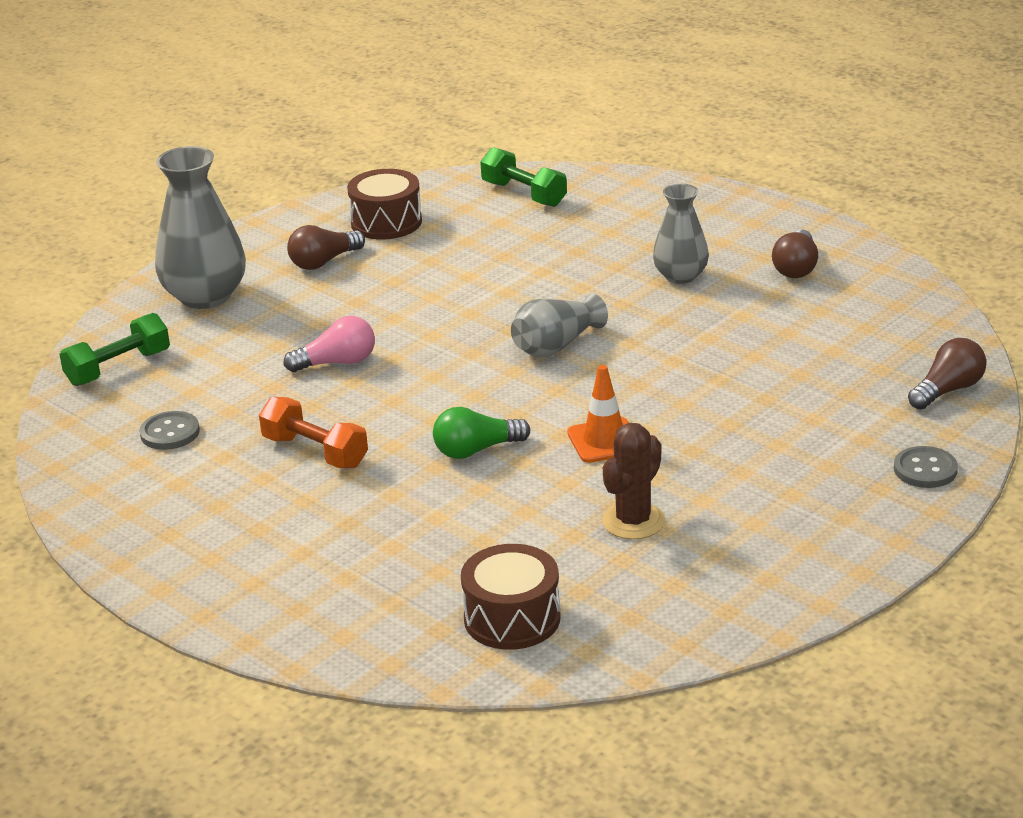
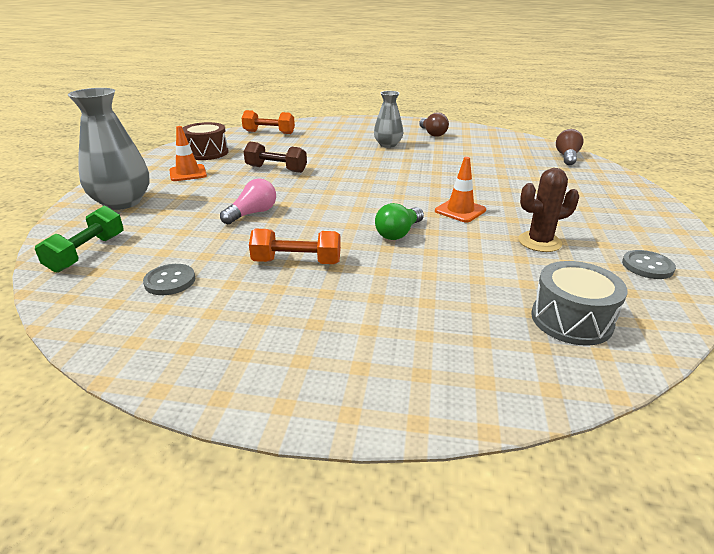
camera: 35 degrees left, 0 degrees up
brown light bulb [287,225,365,270] -> orange traffic cone [169,126,207,181]
brown drum [461,544,560,650] -> grey drum [531,261,628,346]
green dumbbell [480,147,567,207] -> orange dumbbell [241,110,295,134]
grey vase [511,294,608,358] -> none
brown cactus [602,423,665,539] -> brown cactus turned 75 degrees clockwise [518,168,579,252]
grey button [894,446,958,488] -> grey button moved to [622,250,676,279]
none -> brown dumbbell [243,142,307,173]

